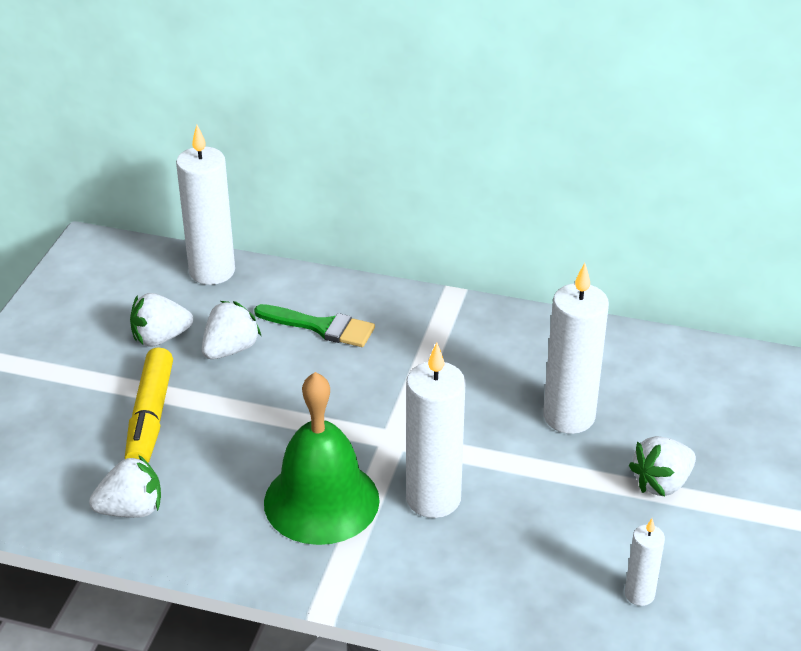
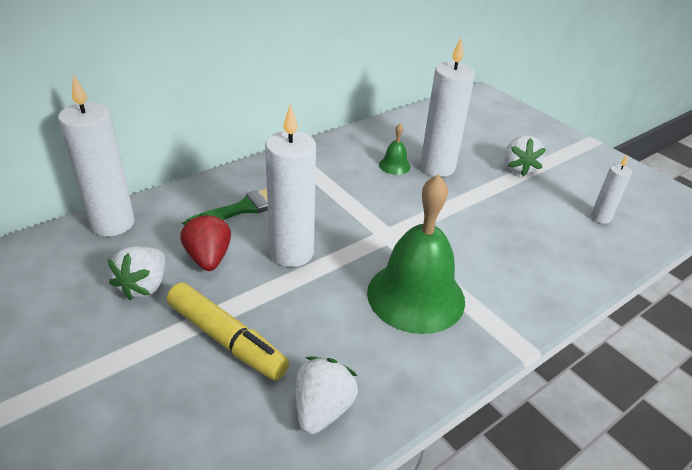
camera: 55 degrees left, 0 degrees up
white strawberry [202,301,261,359] -> red strawberry [180,213,231,271]
white candle [406,342,466,518] -> white candle moved to [265,104,316,267]
none -> green bell [379,124,411,175]

